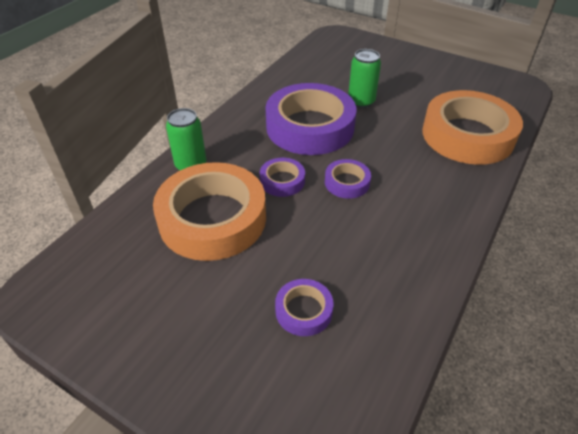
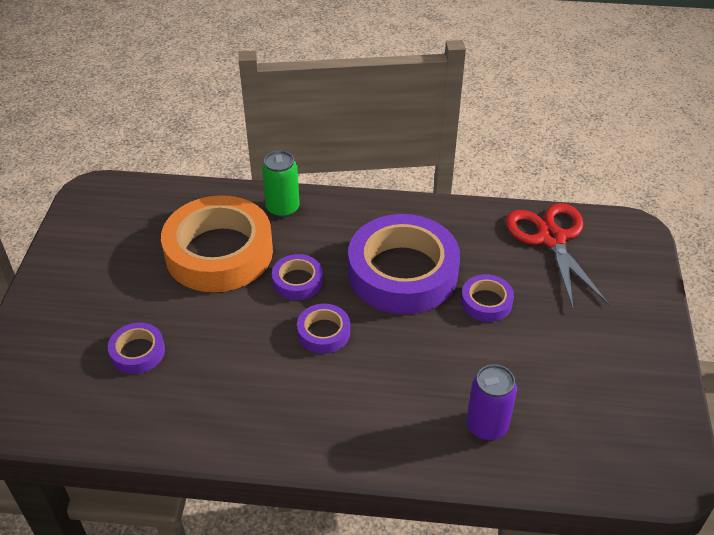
camera: 65 degrees right, 0 degrees up
green can [348,49,381,108] -> purple tape [461,274,514,322]
orange tape [422,90,523,165] -> purple can [467,364,517,441]
none -> red scissors [506,203,609,309]

